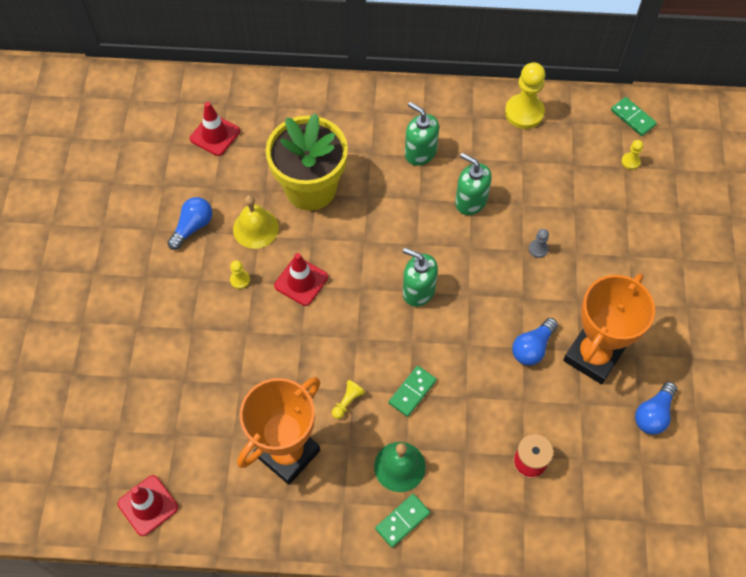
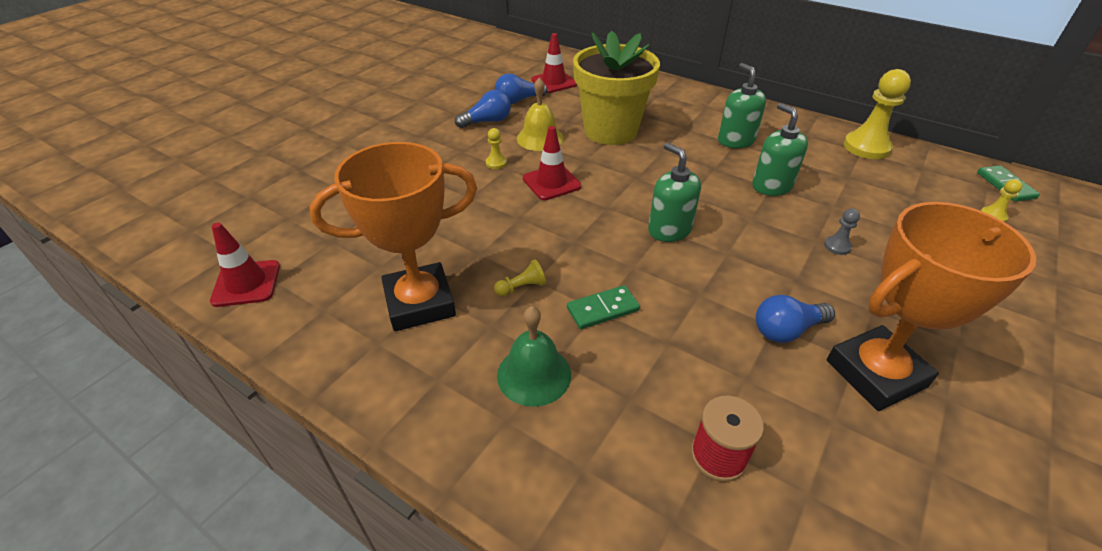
camera: 30 degrees right, 20 degrees down
green domino [375,494,430,548] -> none
blue light bulb [635,382,677,435] -> blue light bulb moved to [495,74,547,104]

